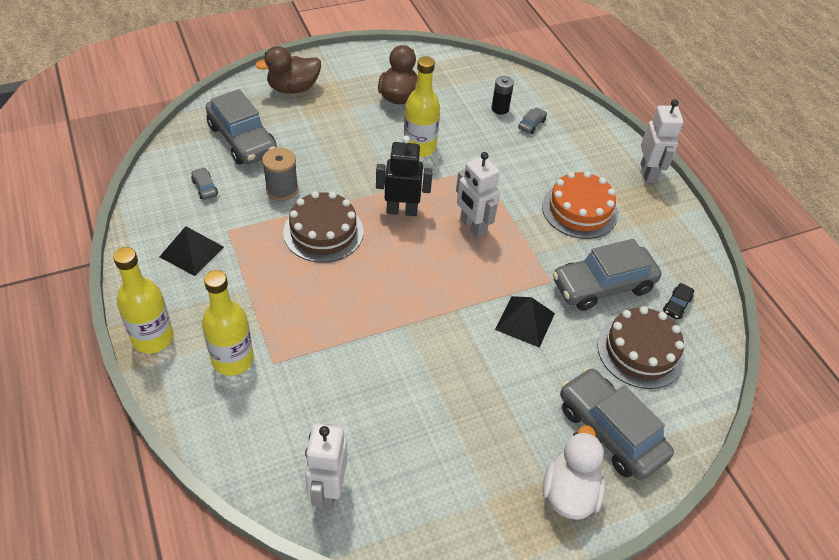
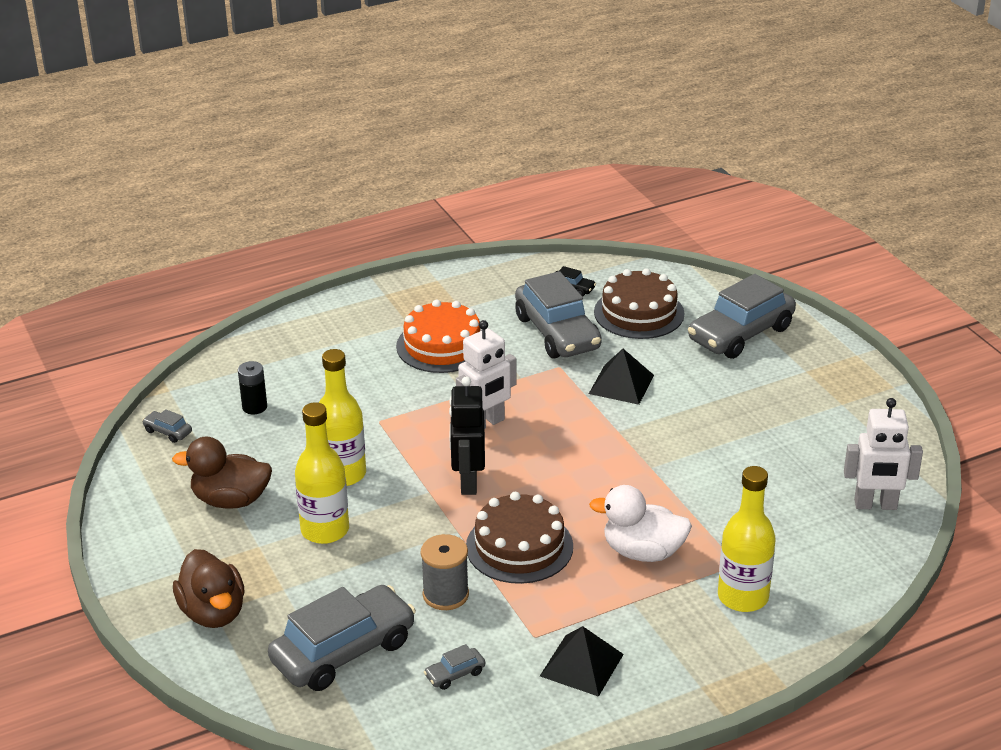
camera: 90 degrees left, 15 degrees down
yellow bottle [113,247,173,353] -> yellow bottle moved to [295,402,349,544]
grey car [518,108,547,134] -> grey car moved to [142,409,192,443]
white duck [542,425,606,520] -> white duck moved to [589,485,692,562]
white robot [641,99,683,183] -> none

